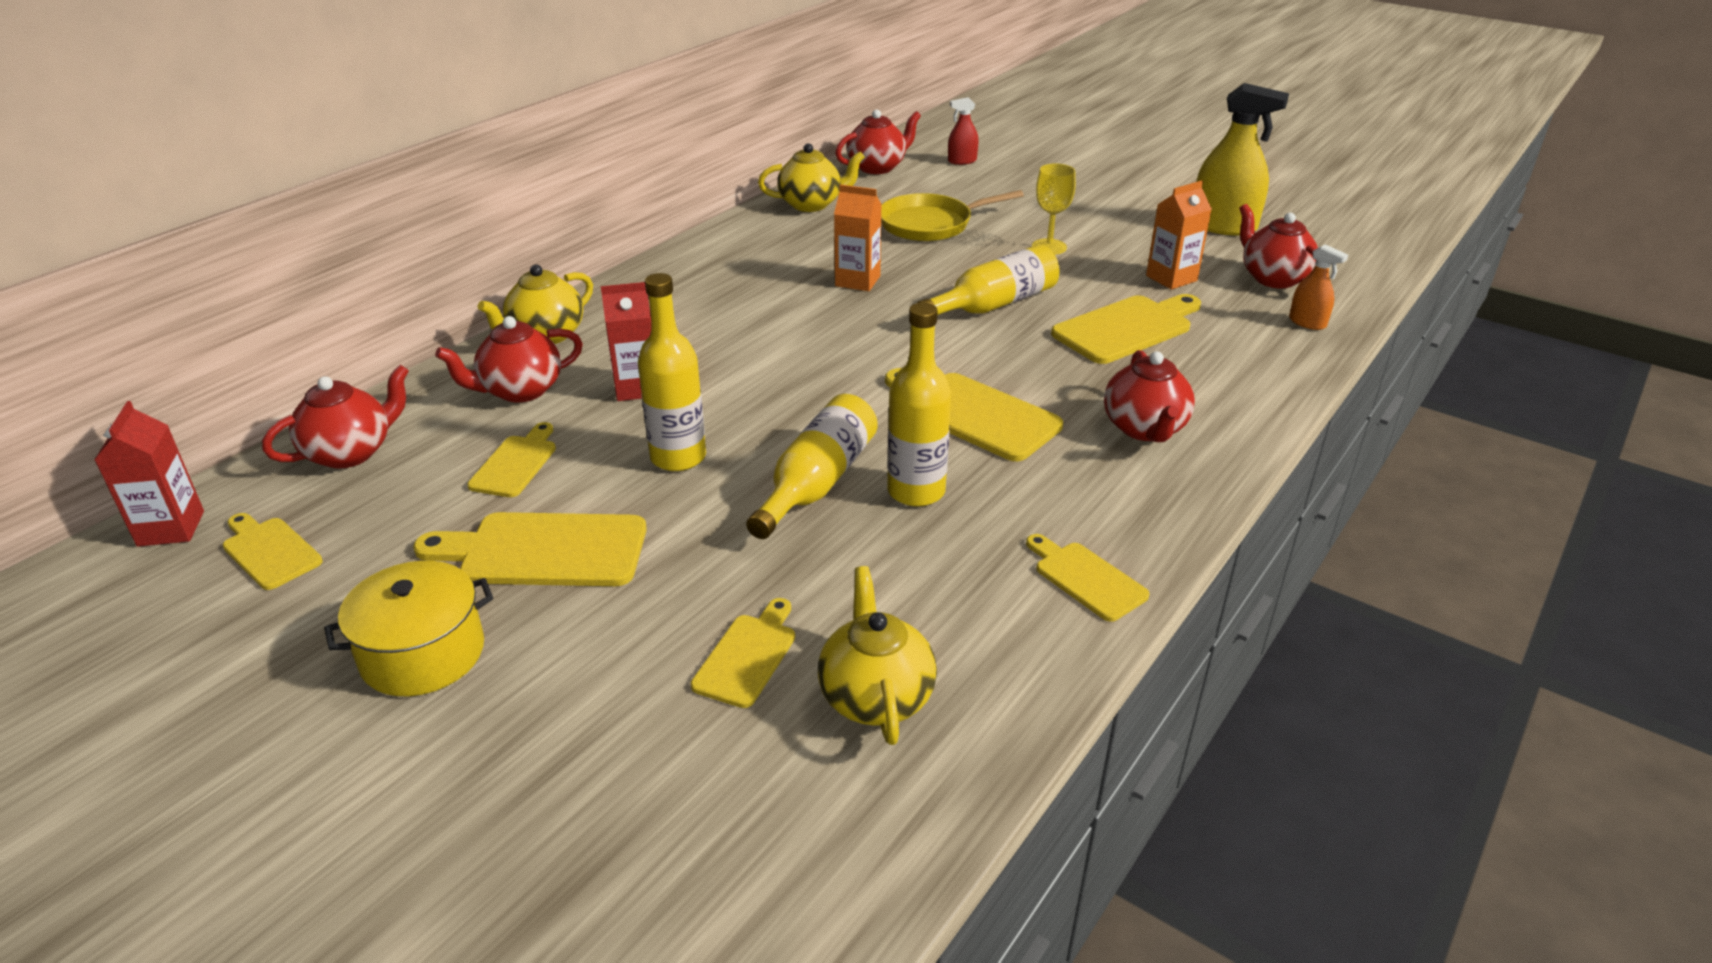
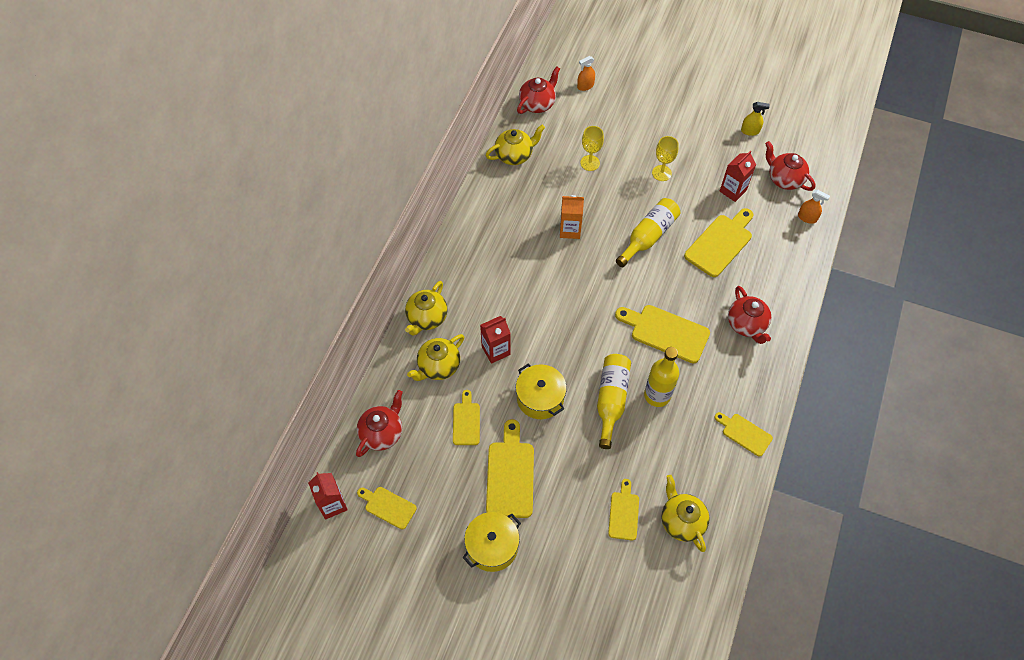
camera: 15 degrees left, 25 degrees up
yellow cutting board [413,512,647,586] -> yellow cutting board turned 105 degrees clockwise [486,419,534,518]
red teapot [435,316,583,402] -> yellow teapot [407,334,464,381]
yellow bottle [638,273,706,471] -> yellow pot [516,364,567,419]
yellow pan [881,190,1024,241] -> yellow goblet [580,126,604,171]
red spray bottle [948,97,979,165] -> orange spray bottle [577,56,595,91]
orange carton [1146,181,1212,290] -> red carton [720,151,756,202]
yellow spray bottle [1196,83,1289,235] -> yellow spray bottle [741,102,769,136], size x0.51

